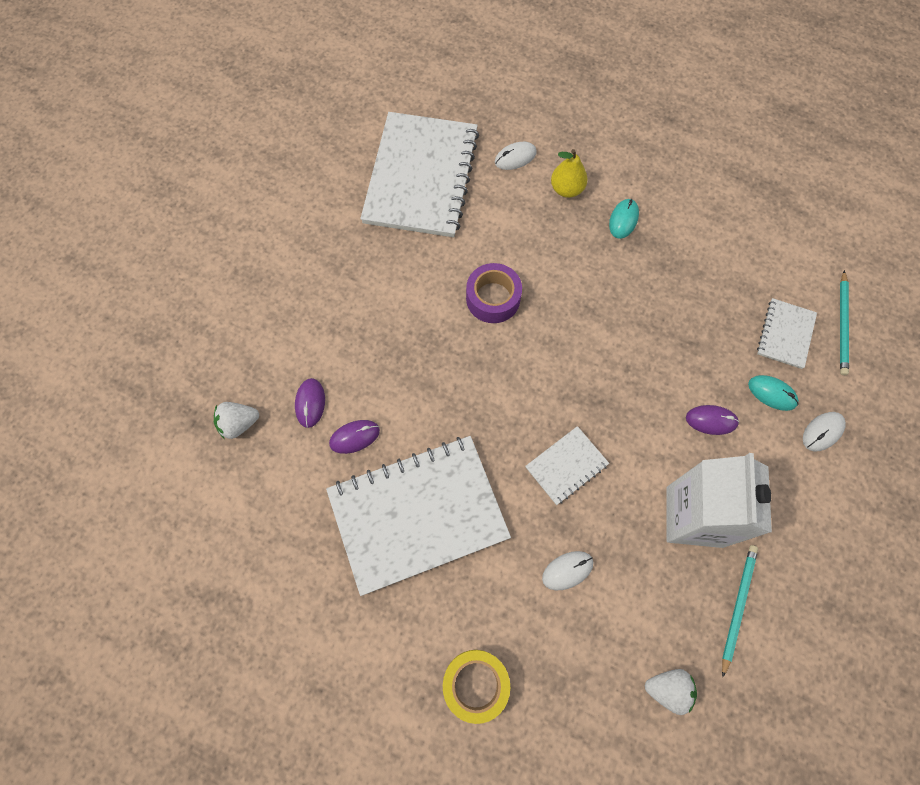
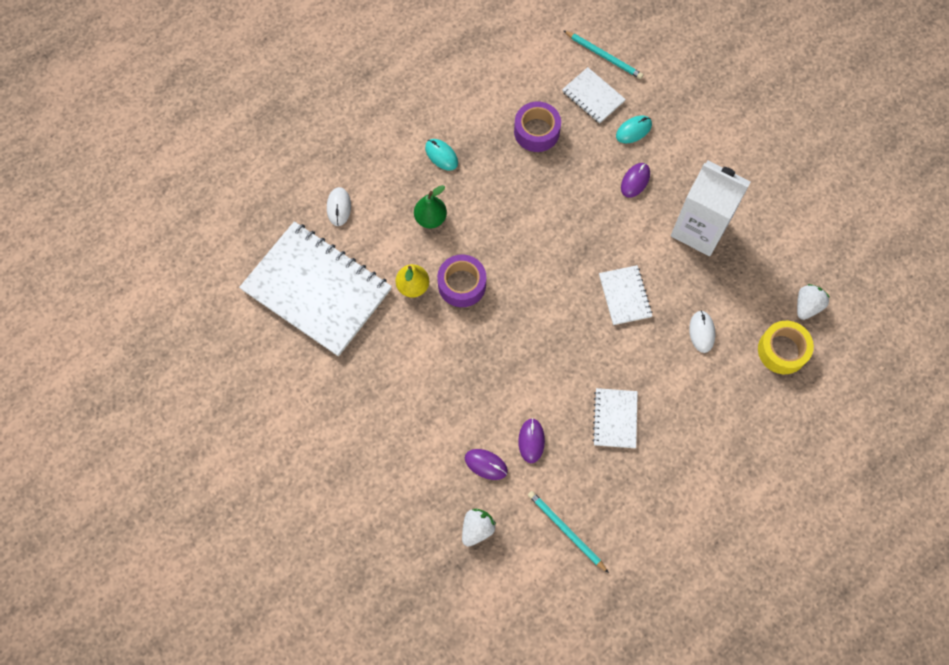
camera: 65 degrees left, 0 degrees up
white strawberry [214,402,259,439] -> white strawberry turned 150 degrees counterclockwise [462,509,496,547]
white notebook [326,436,511,596] -> white notebook [592,388,638,448], size x0.45
yellow tape [443,650,510,724] -> yellow tape moved to [758,321,814,374]
yellow pear [551,149,588,198] -> yellow pear moved to [396,264,429,298]
turquoise pencil [722,545,758,677] -> turquoise pencil moved to [528,491,609,573]
white mouse [803,412,846,451] -> none
none -> green pear [414,185,447,228]
none -> purple tape [514,101,561,152]

